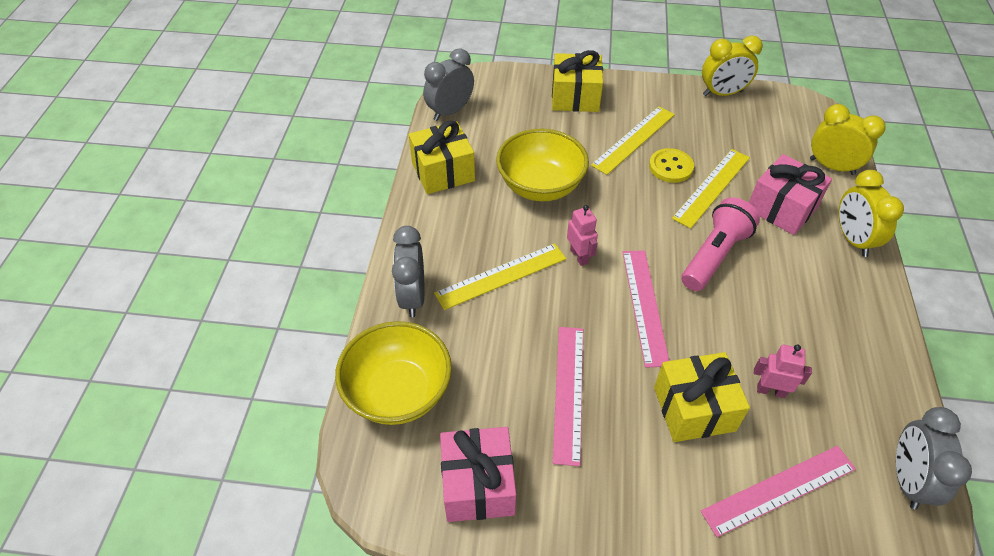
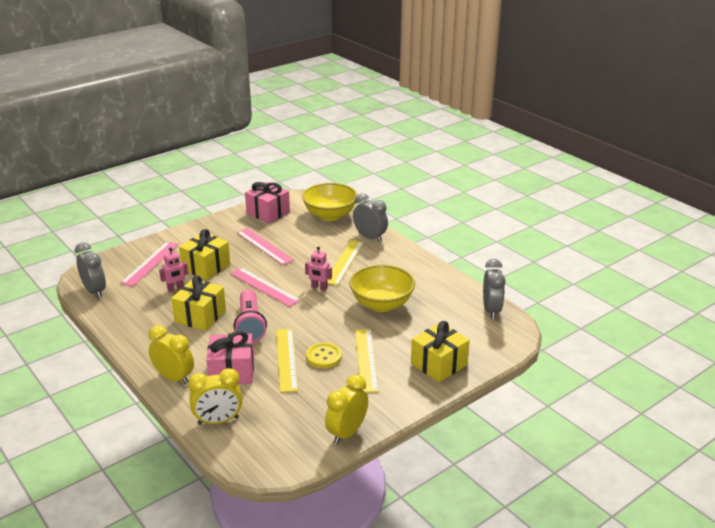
camera: 135 degrees right, 20 degrees down
yellow gift [409,120,475,194] -> yellow gift moved to [171,275,226,331]

